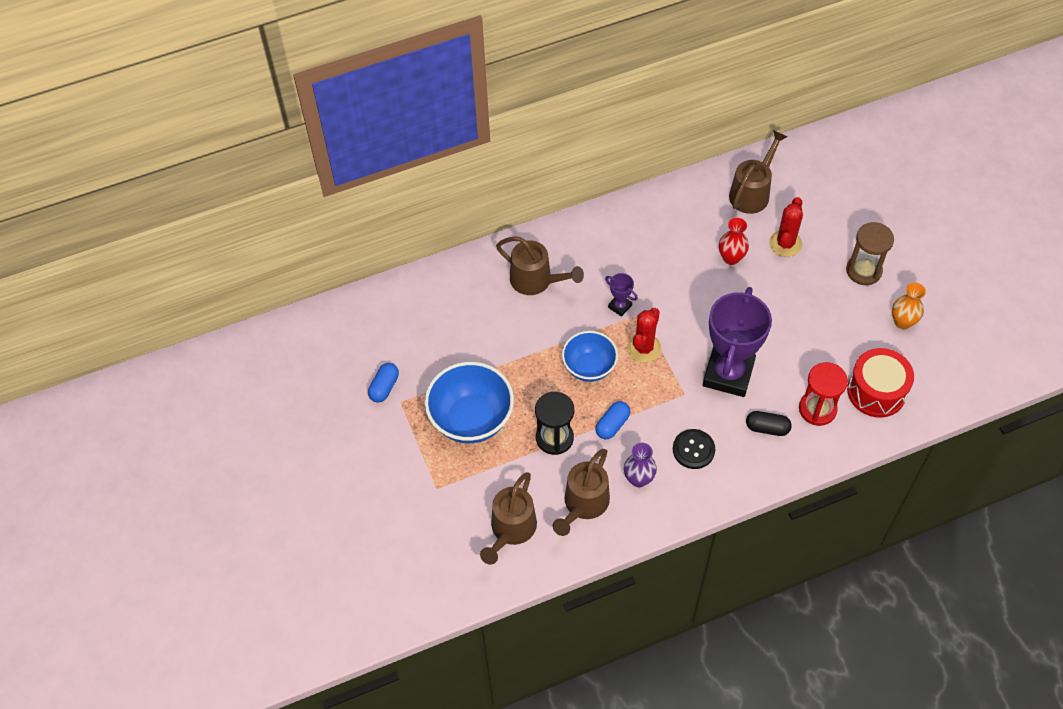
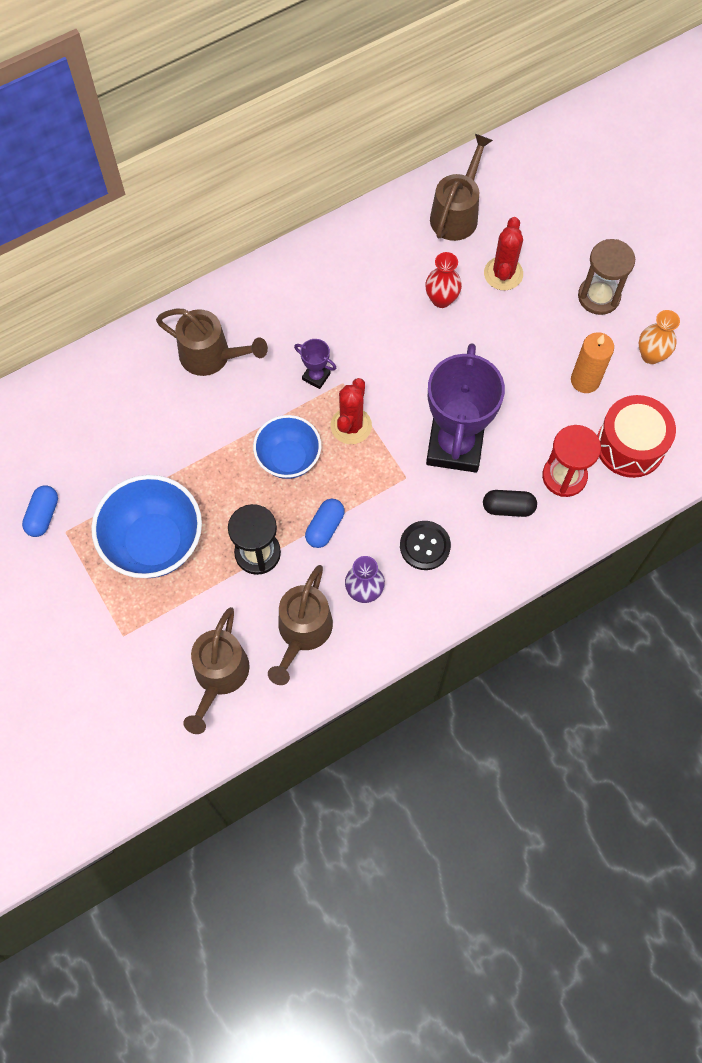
camera: 10 degrees left, 10 degrees up
none -> orange candle [571,332,614,393]

